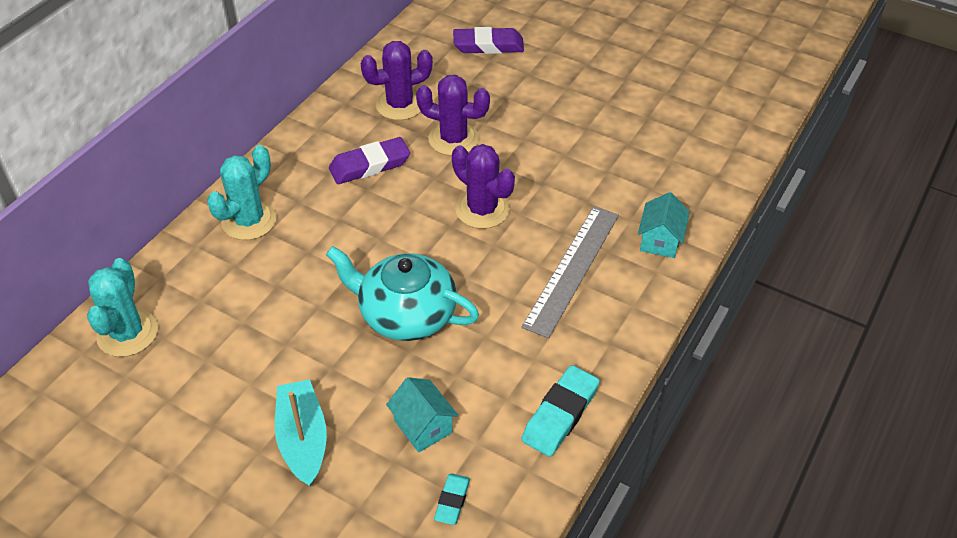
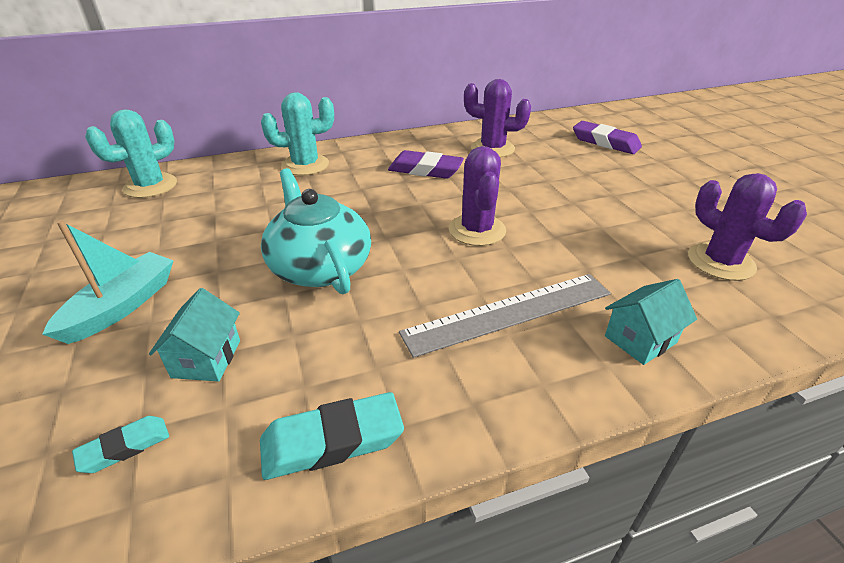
camera: 40 degrees right, 10 degrees down
purple cactus [416,75,490,156] -> purple cactus moved to [688,173,807,281]

